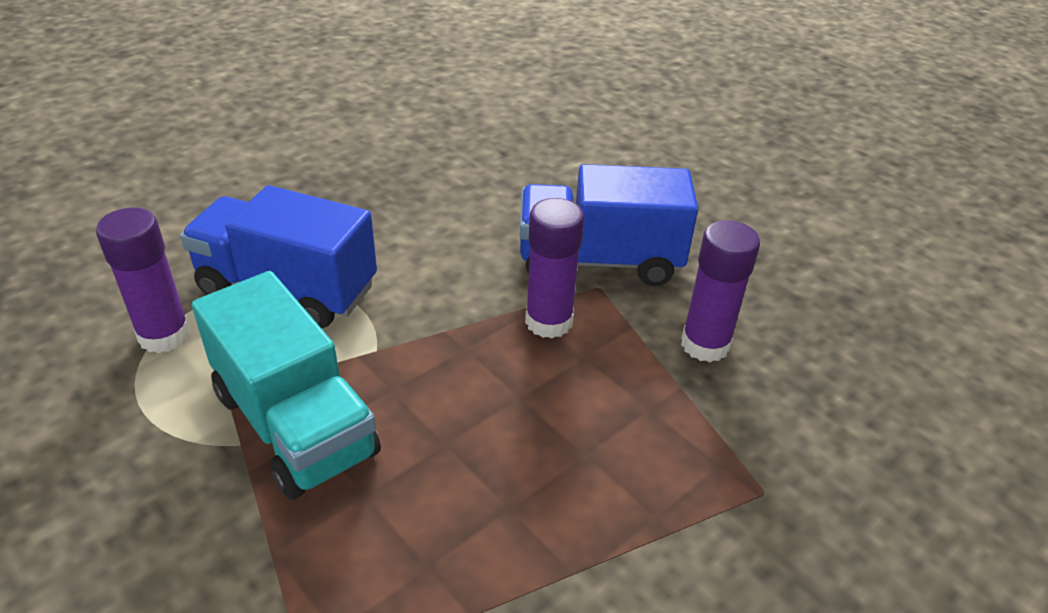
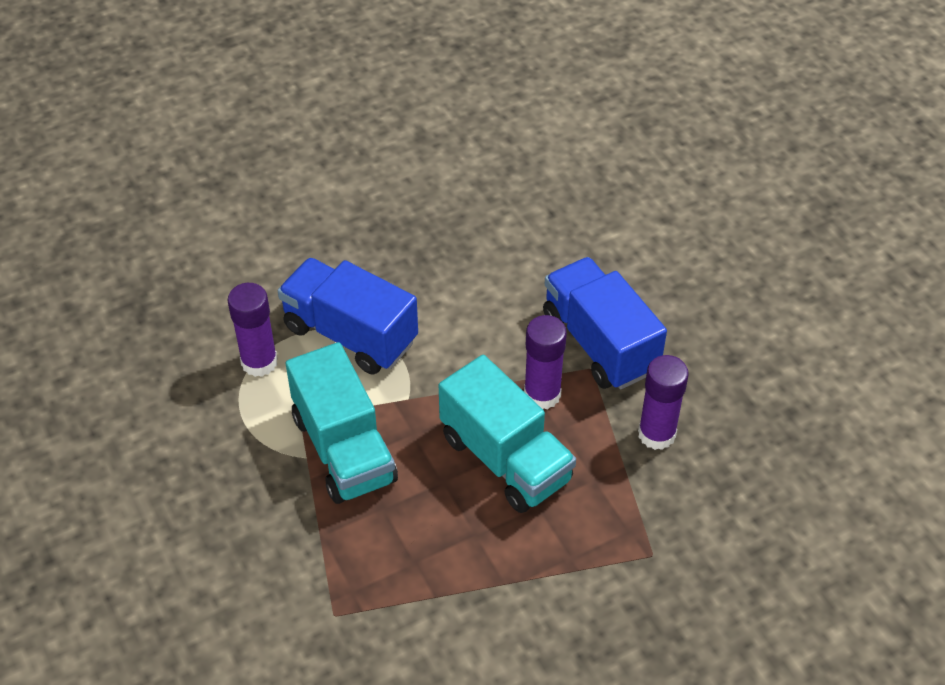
camera: 15 degrees right, 10 degrees up
blue truck [520,164,698,286] -> blue truck turned 45 degrees clockwise [543,257,667,390]
none -> turquoise truck [439,355,576,513]

